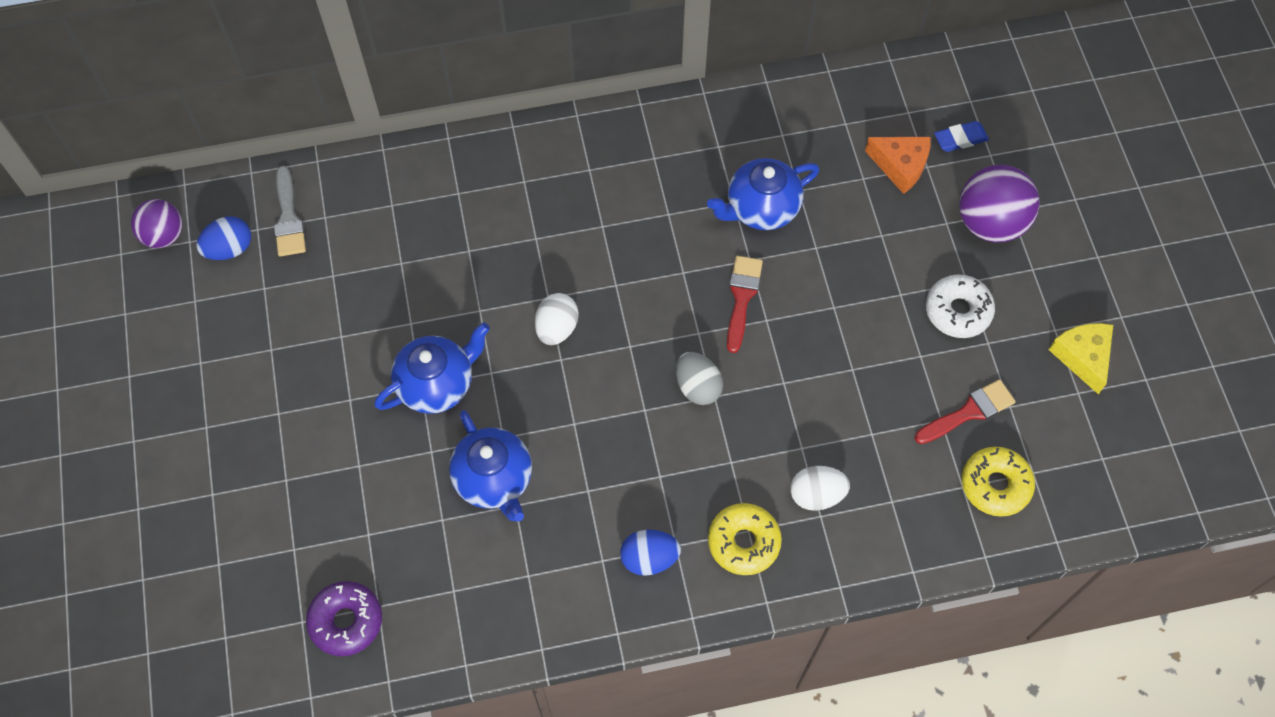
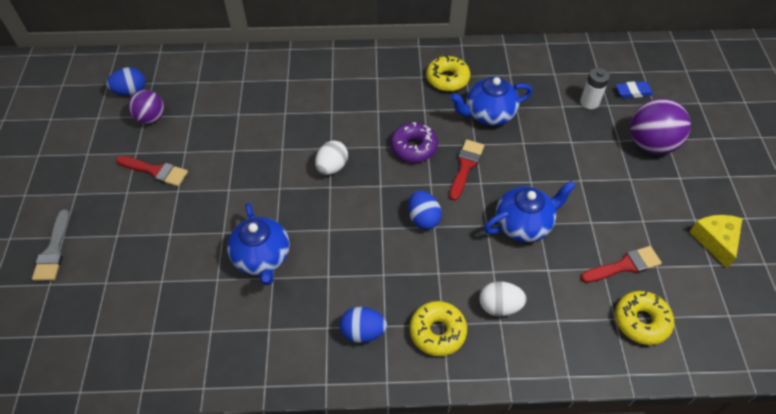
camera: 10 degrees right, 10 degrees down
purple ball [131,199,182,248] -> purple ball moved to [128,90,164,124]
grey brush [274,166,306,256] -> grey brush moved to [32,209,70,281]
purple donut [306,581,382,656] -> purple donut moved to [390,122,438,163]
blue teapot [374,322,490,414] -> blue teapot moved to [484,180,576,242]
grey egg [676,352,723,405] -> blue egg [408,190,442,230]
orange cheese [865,137,931,194] -> white battery [580,68,610,109]
white donut [926,275,995,338] -> none
none -> red brush [116,156,188,186]
none -> yellow donut [426,55,470,91]

